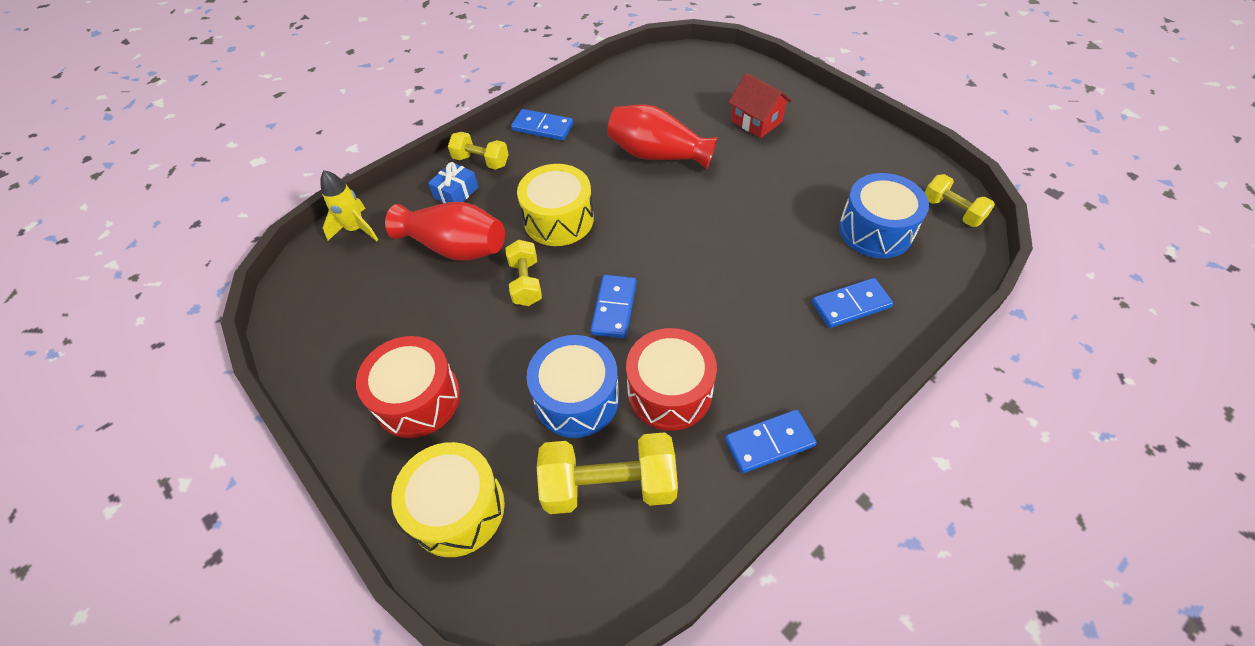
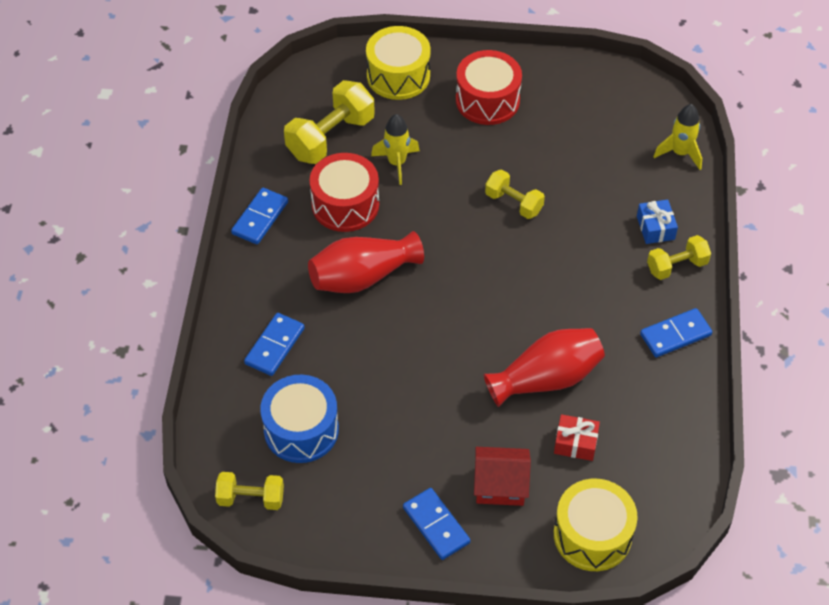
camera: 135 degrees right, 0 degrees up
red vase [385,202,505,261] -> red vase moved to [308,231,424,293]
yellow drum [517,164,594,246] -> yellow drum moved to [554,479,638,571]
blue drum [526,335,619,438] -> yellow rocket [371,114,420,185]
blue domino [590,275,637,339] -> blue domino moved to [403,488,470,560]
none -> red gift [554,414,600,461]

